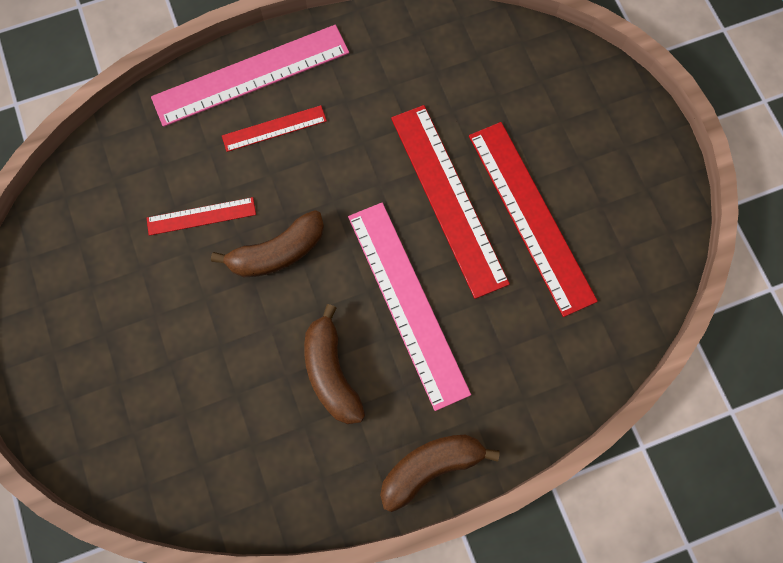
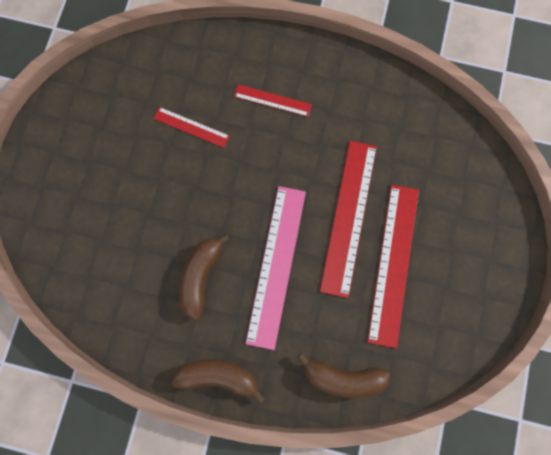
camera: 35 degrees right, 5 degrees up
pink ruler [151,25,349,127] -> none
brown banana [211,210,324,277] -> brown banana moved to [297,353,391,398]

